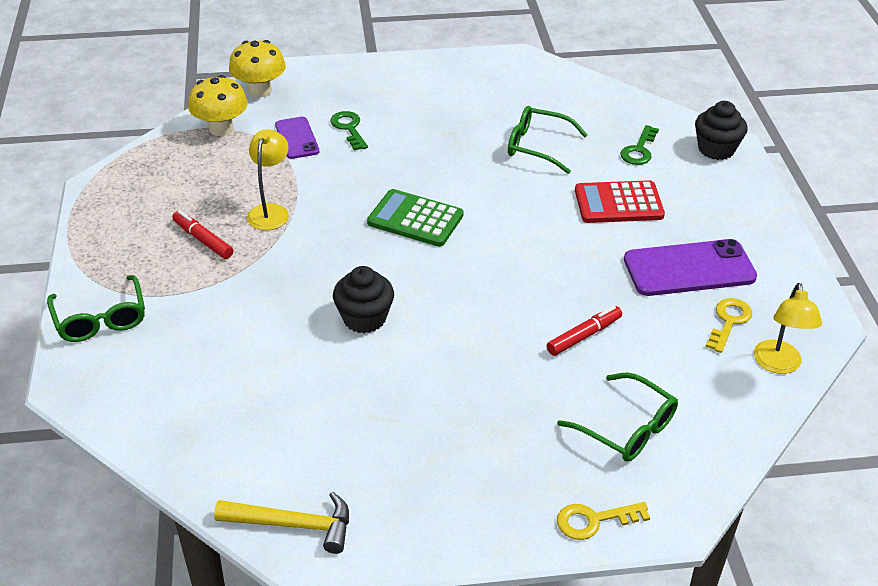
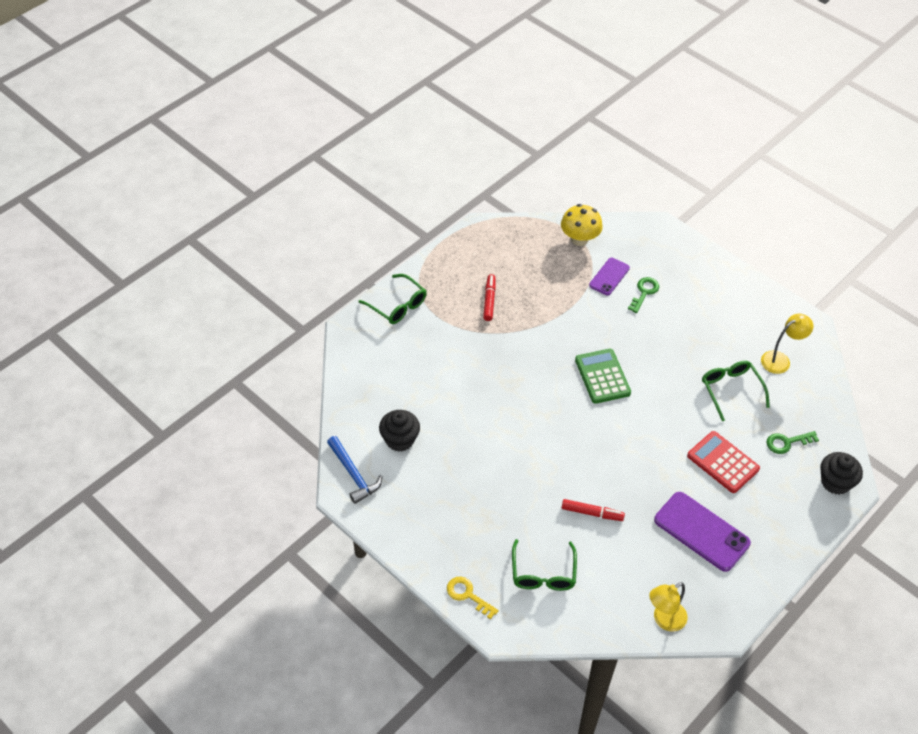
camera: 50 degrees right, 10 degrees up
green glasses [47,275,145,342] -> green glasses turned 75 degrees counterclockwise [359,274,427,324]
yellow hammer [214,491,349,554] -> blue hammer [327,436,383,504]
yellow mushroom [229,40,286,98] -> none
yellow lamp [247,129,289,230] -> yellow lamp moved to [761,314,814,374]
black cupcake [333,266,394,333] -> black cupcake moved to [379,410,420,452]
yellow key [705,298,752,353] -> none

